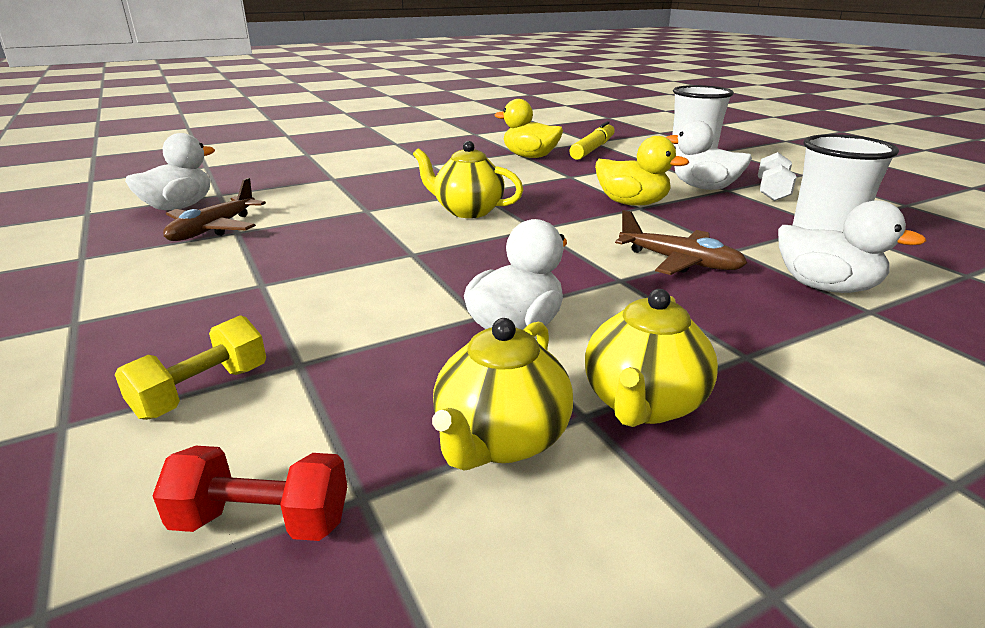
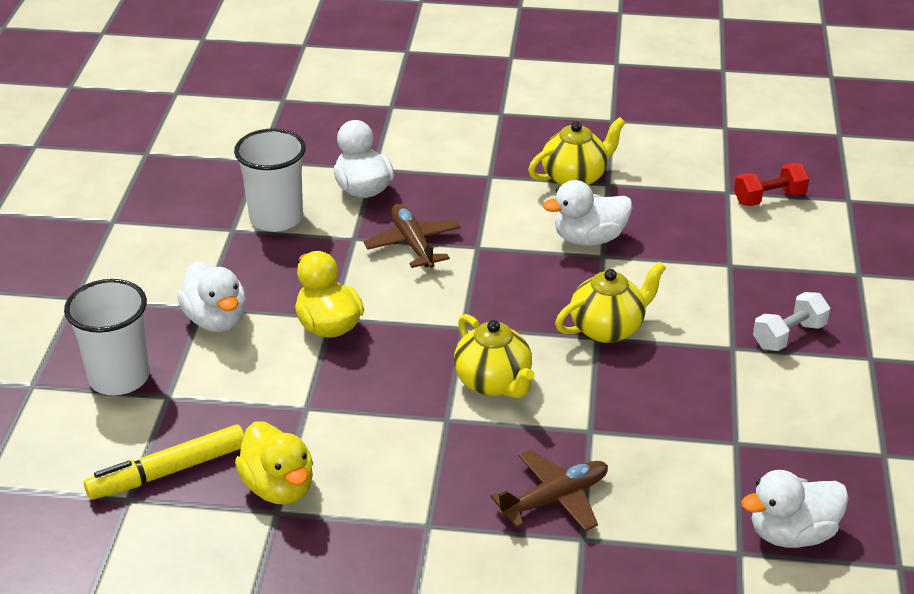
camera: 145 degrees left, 10 degrees up
yellow dumbbell [115,315,266,420] -> none
red dumbbell [152,446,347,541] -> red dumbbell turned 60 degrees counterclockwise [734,163,809,206]
brown plane [163,178,266,241] -> brown plane moved to [490,450,608,532]
yellow teapot [432,318,573,471] -> yellow teapot moved to [555,261,666,343]
white dumbbell [758,152,797,201] -> white dumbbell moved to [753,292,830,351]

